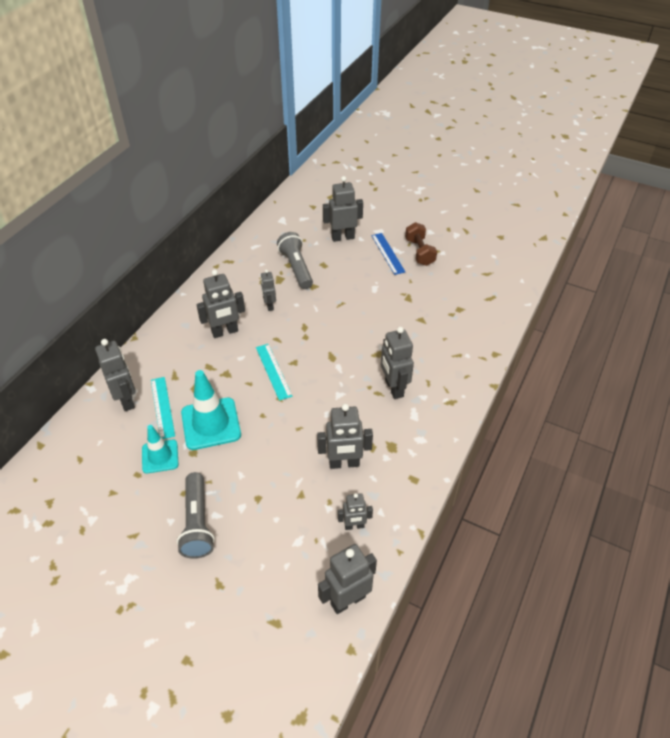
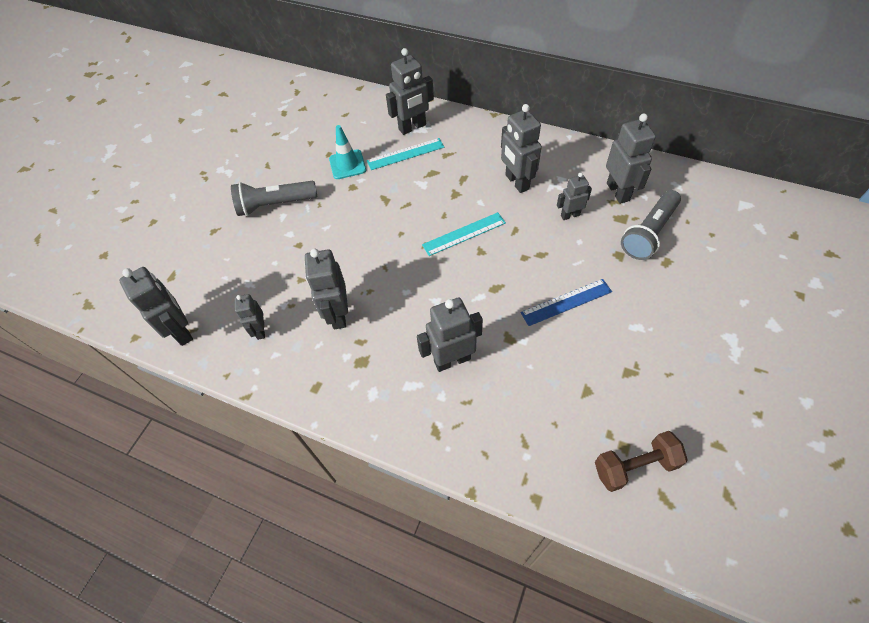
camera: 90 degrees right, 10 degrees up
turquoise traffic cone [181,370,241,450] -> none
grey flashlight [277,232,313,289] -> grey flashlight turned 150 degrees clockwise [621,190,681,260]
grey robot [323,176,363,242] -> grey robot moved to [606,113,656,204]
blue ruler [371,233,405,275] -> blue ruler moved to [521,279,612,326]
brown dumbbell [405,222,437,266] -> brown dumbbell moved to [595,431,688,492]

